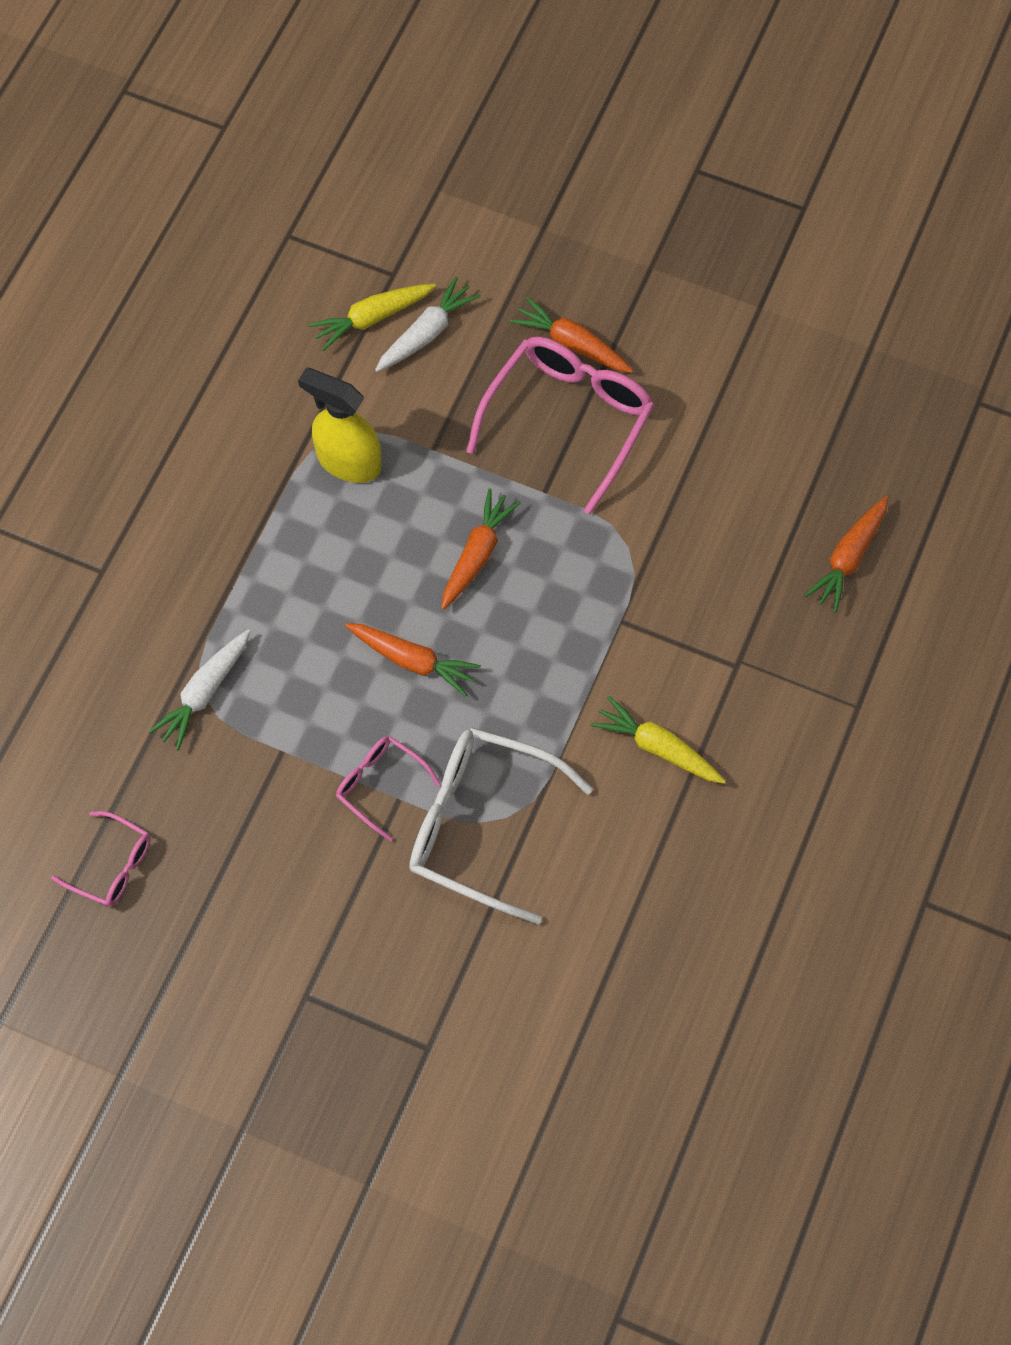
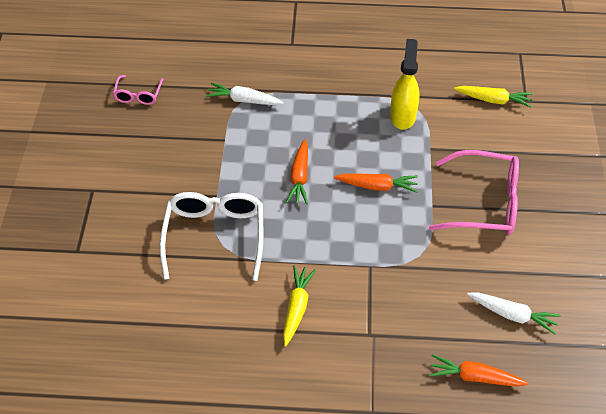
camera: 70 degrees right, 15 degrees down
yellow carrot [308,284,436,351] -> yellow carrot turned 150 degrees clockwise [454,86,533,108]
pink glasses [336,736,441,841] -> none
white carrot [375,276,481,372] -> white carrot moved to [467,292,561,335]
orange carrot [510,297,633,373] -> none

